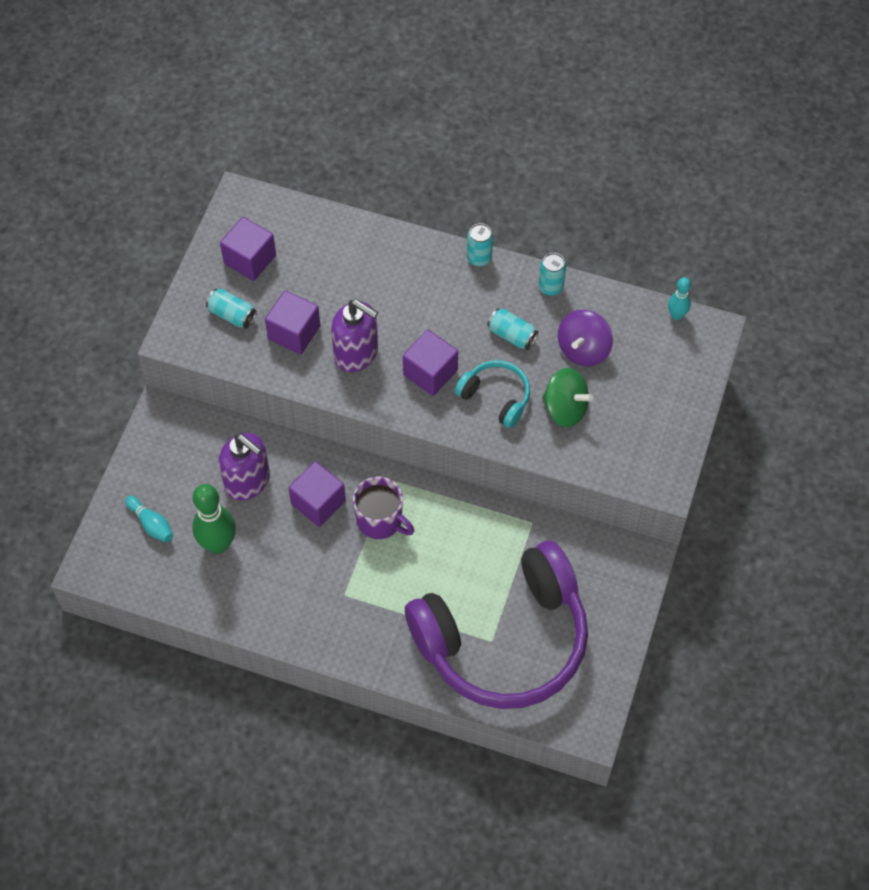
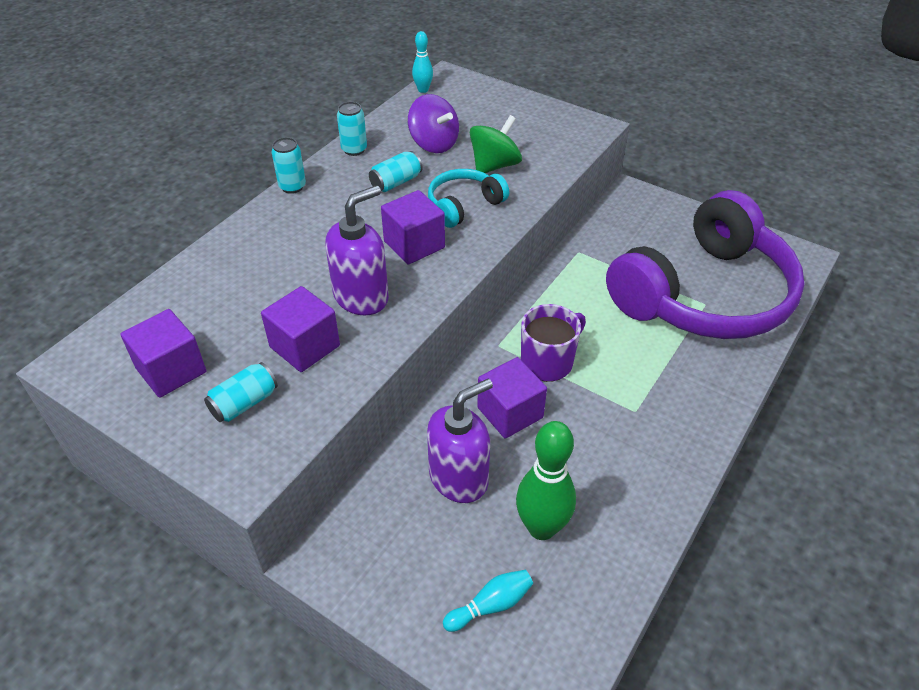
camera: 75 degrees left, 15 degrees down
purple headphones [405,541,588,709] -> purple headphones turned 60 degrees clockwise [606,190,804,339]

